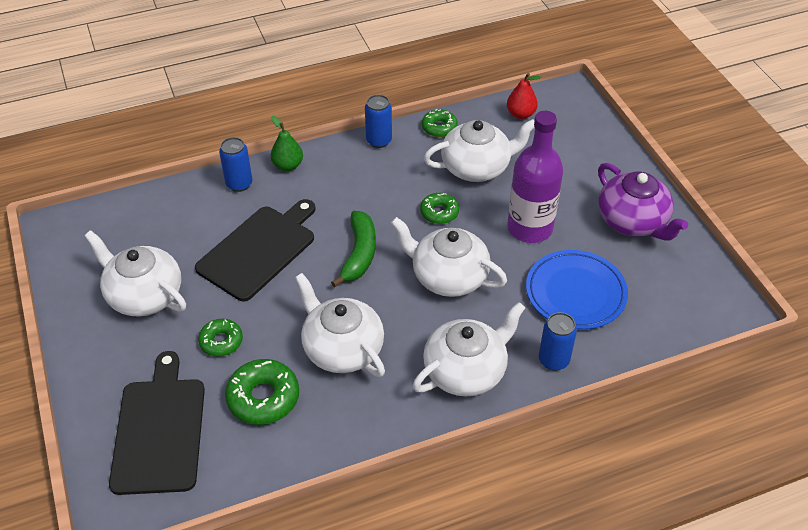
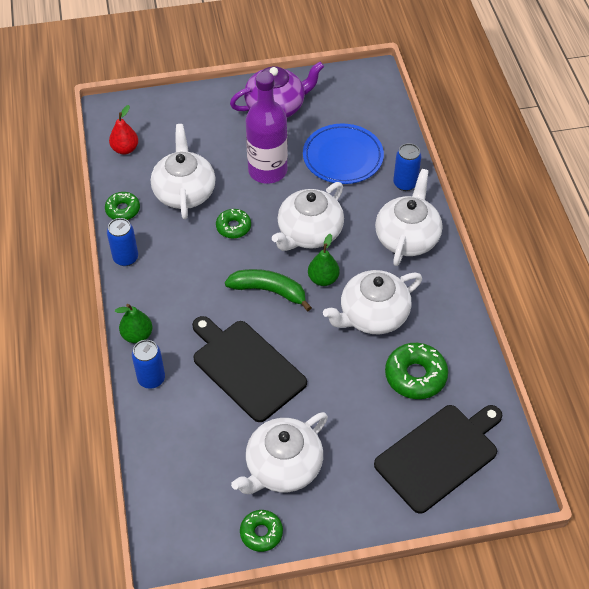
camera: 80 degrees left, 5 degrees up
black cutting board [109,351,205,495] -> black cutting board turned 135 degrees clockwise [374,405,502,514]
green donut [198,319,243,357] -> green donut moved to [240,510,283,552]
white teapot [413,302,525,397] -> white teapot turned 45 degrees clockwise [375,169,442,266]
none -> green pear [308,234,340,286]

